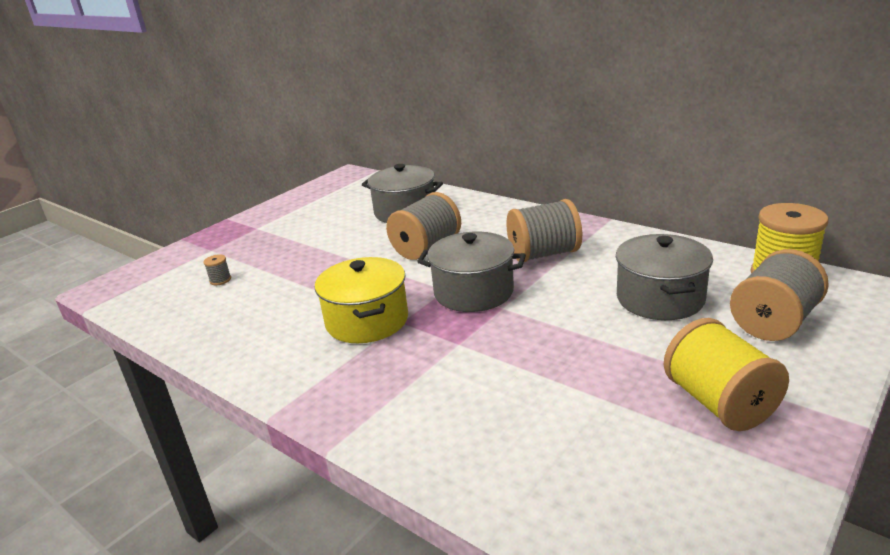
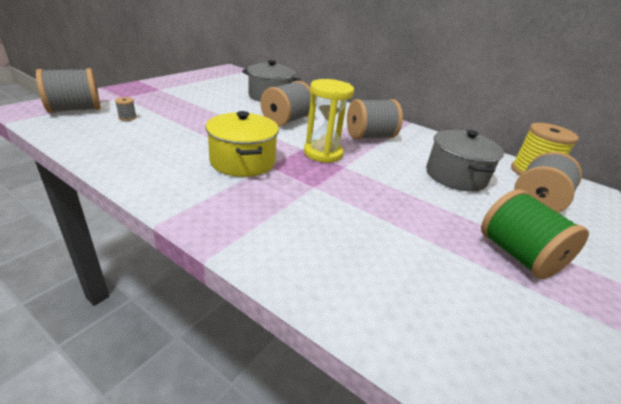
camera: 10 degrees left, 5 degrees up
grey pot [417,231,526,312] -> yellow hourglass [304,79,354,163]
yellow spool [664,318,789,431] -> green spool [481,189,589,279]
none -> grey spool [36,68,101,113]

